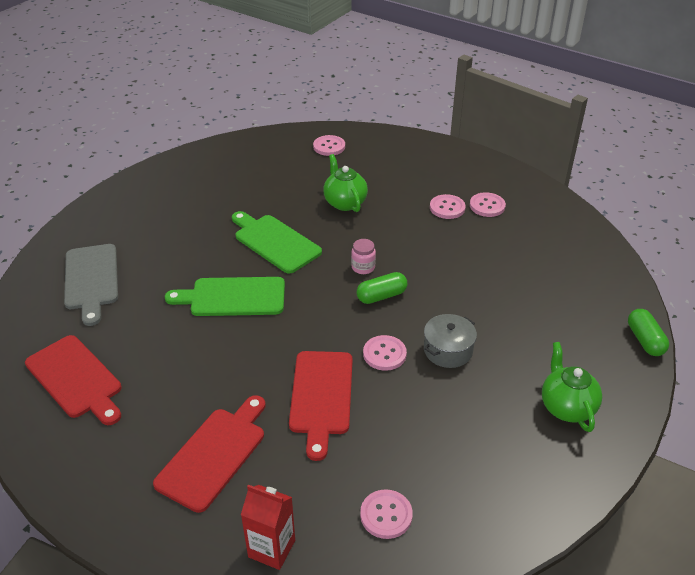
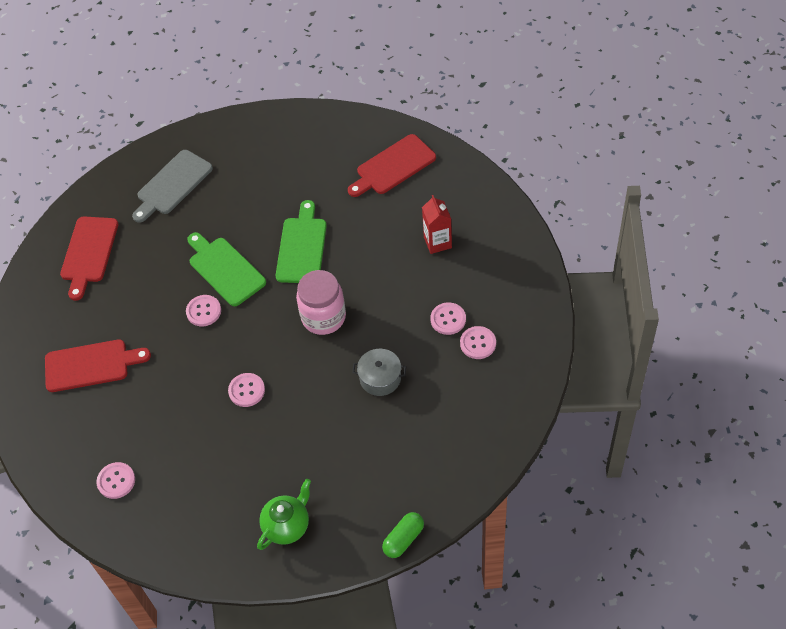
camera: 55 degrees right, 15 degrees up
red carton [241,485,295,570] -> red carton moved to [422,195,452,254]
red cutting board [289,351,353,461] -> red cutting board moved to [348,134,436,197]
pink button [313,135,345,156] -> pink button moved to [186,295,221,326]
green teapot [323,154,368,212] -> none
pink jar [351,239,376,274] -> pink jar [296,270,346,335], size x2.09
green capsule [357,272,407,304] -> none
grey pot [424,314,477,368] -> grey pot moved to [352,349,406,396]

